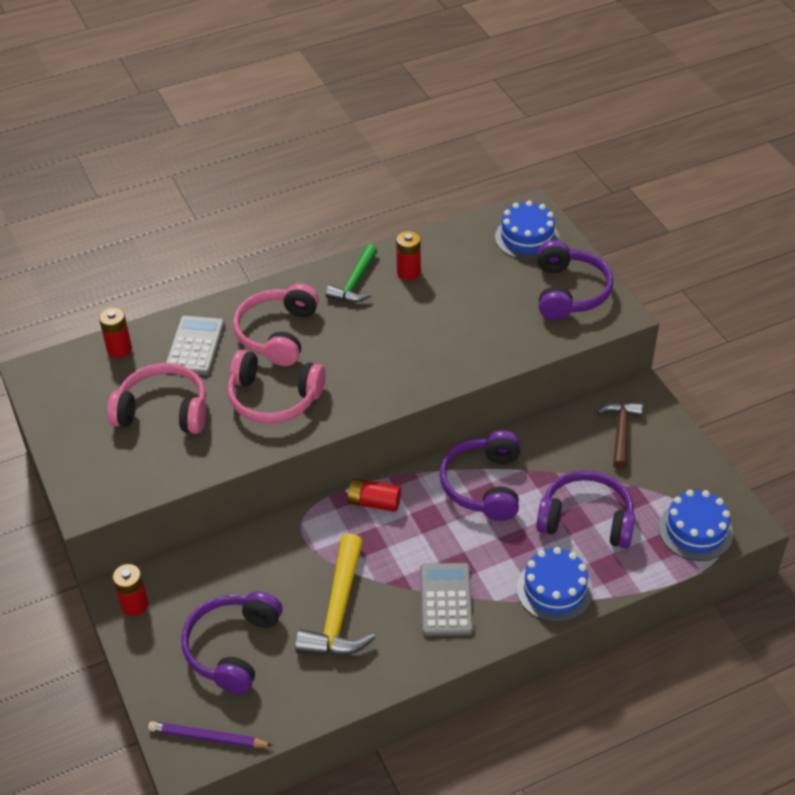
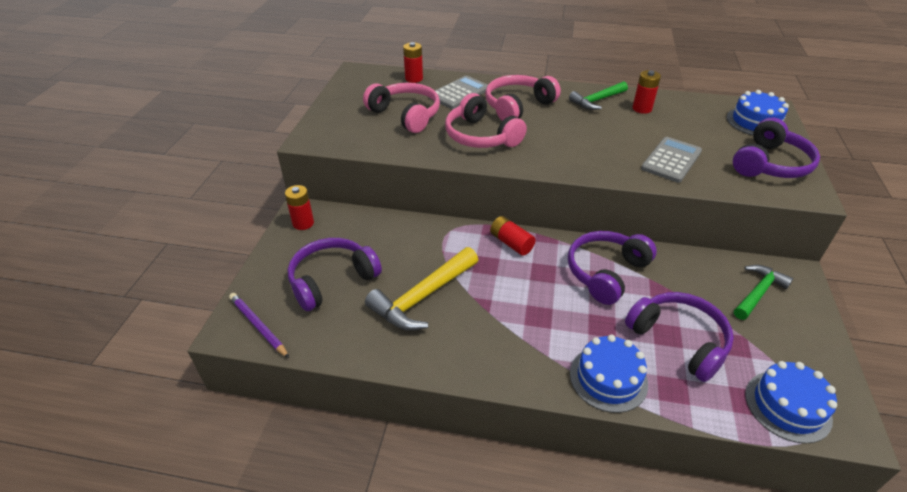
camera: 35 degrees right, 5 degrees down
grey calculator [420,563,473,636] -> grey calculator moved to [641,137,702,183]
brown hammer [597,402,643,470] -> green hammer [734,265,793,320]

